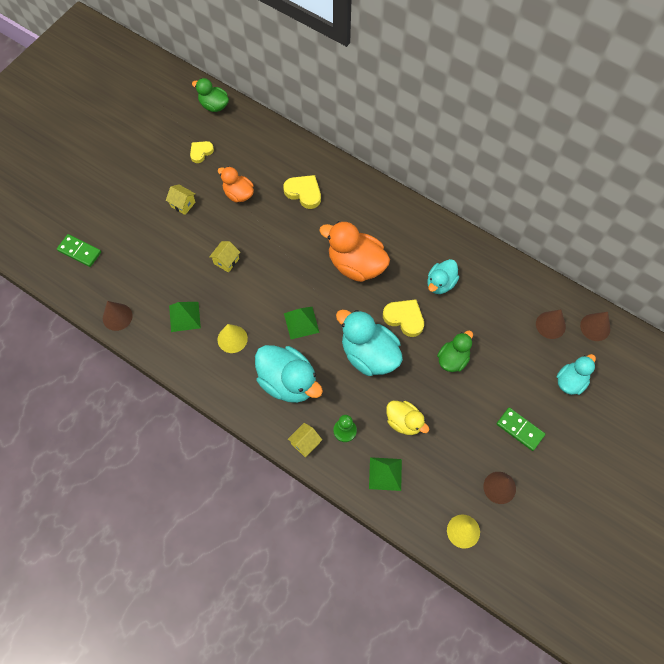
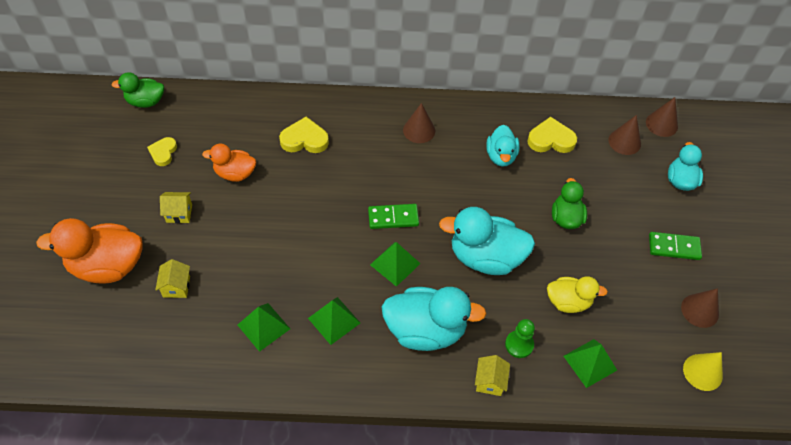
camera: 35 degrees left, 10 degrees down
green domino [57,234,101,267] -> green domino moved to [368,204,419,229]
brown cone [103,301,132,331] -> brown cone moved to [403,103,435,143]
yellow house [209,241,240,273] -> yellow house moved to [155,259,190,298]
yellow cone [218,324,248,353] -> green pyramid [308,297,360,345]
orange duck [319,221,390,282] -> orange duck moved to [36,218,143,284]
yellow heart [383,299,424,337] -> yellow heart moved to [527,117,577,153]

